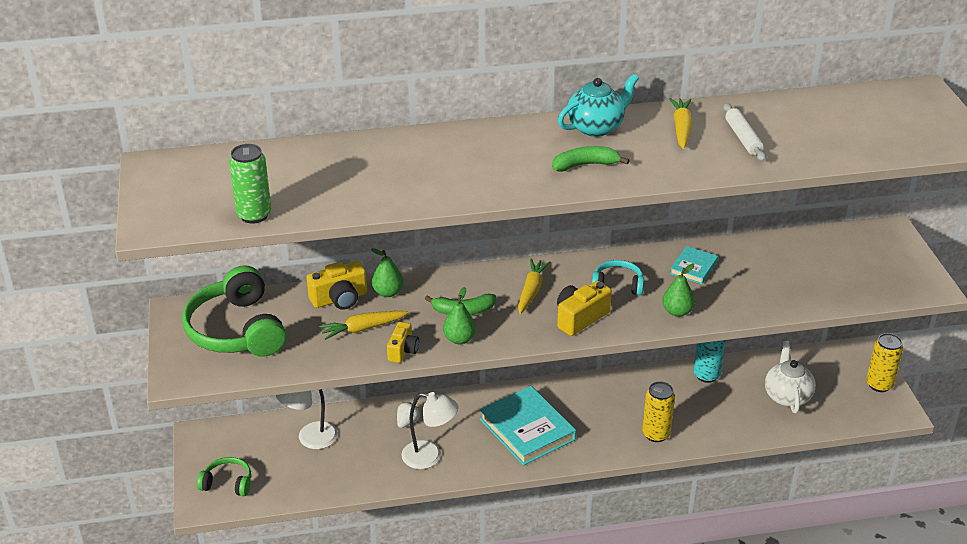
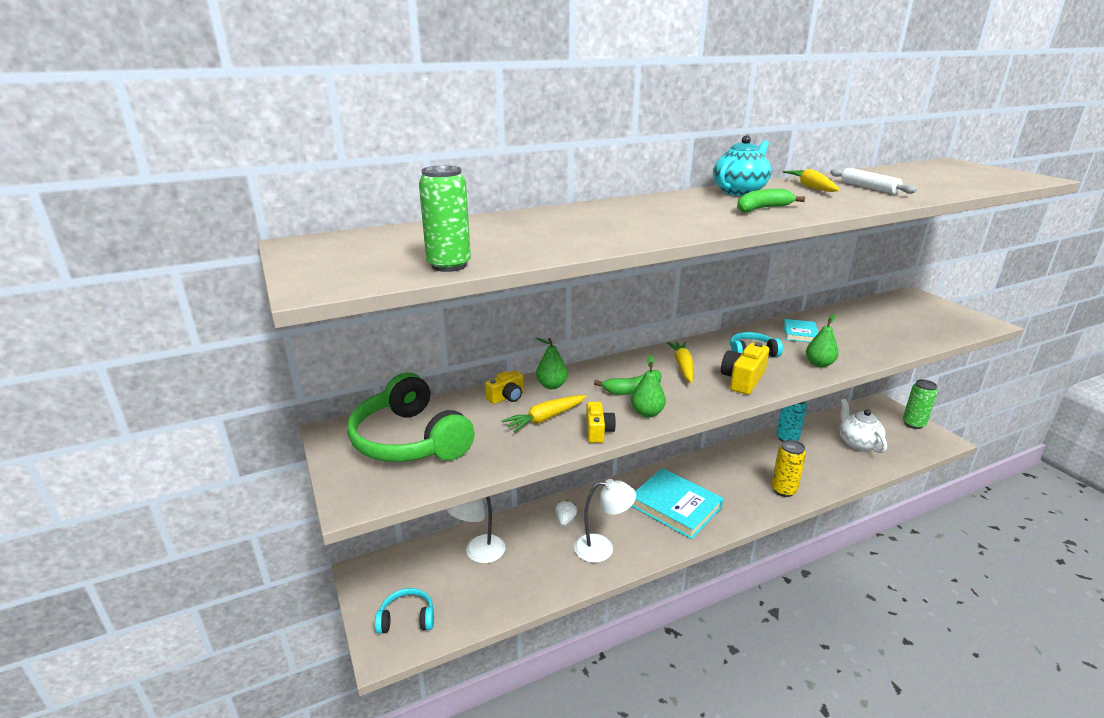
camera: 15 degrees left, 10 degrees down
green headphones [197,457,251,496] -> turquoise headphones [375,588,434,634]
yellow camera [307,261,367,310] -> yellow camera [485,370,524,404], size x0.66
yellow can [866,333,903,392] -> green can [903,379,938,429]

